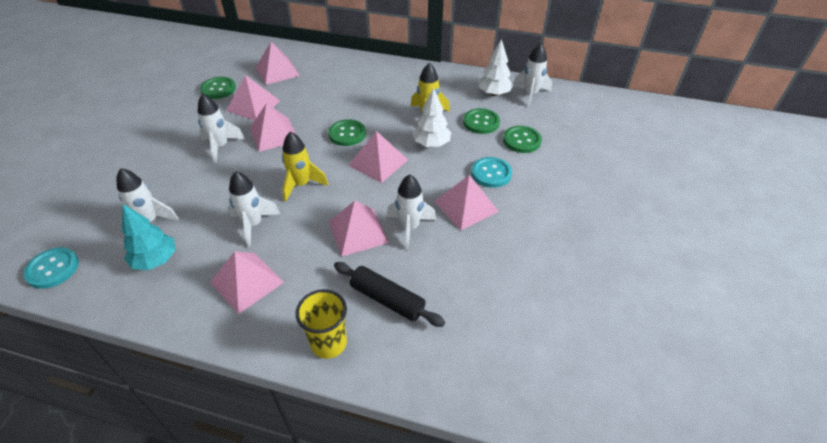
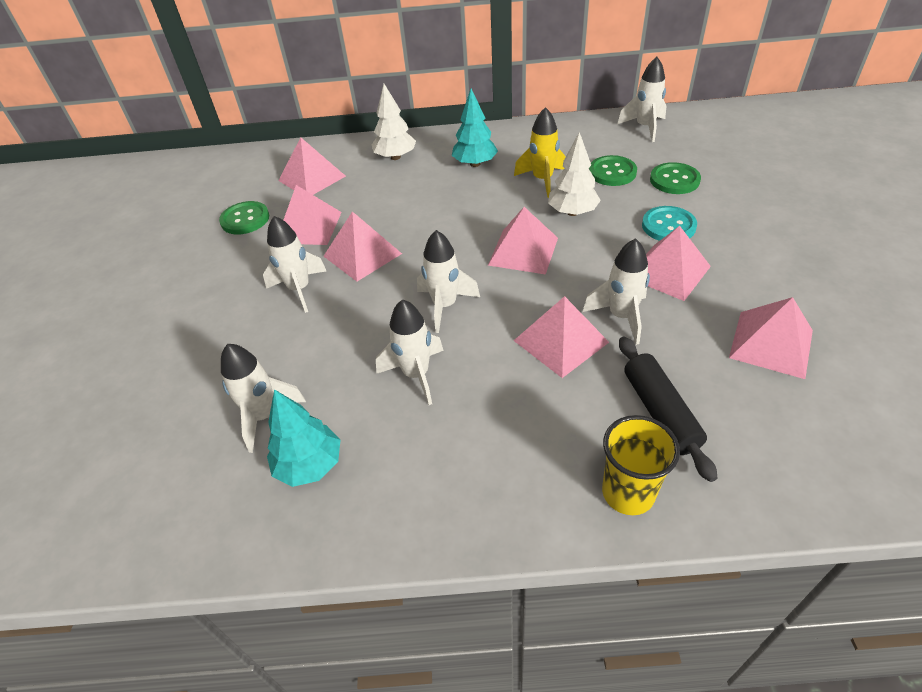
camera: 15 degrees left, 0 degrees up
turquoise button [23,247,79,289] -> none
pink pyramid [210,251,284,314] -> pink pyramid moved to [729,297,813,379]
yellow rocket [282,131,328,202] -> white rocket [417,230,480,333]
green button [328,119,366,146] -> none
black rolling pin [334,262,445,327] -> black rolling pin turned 60 degrees clockwise [619,337,717,482]
white tree [478,39,513,96] -> white tree moved to [372,84,416,160]
none -> turquoise tree [452,89,498,167]

